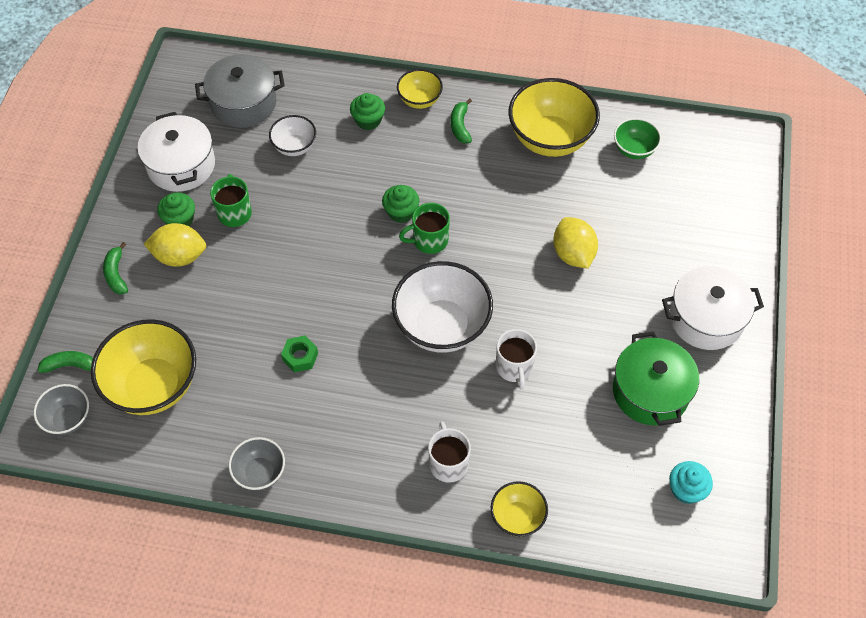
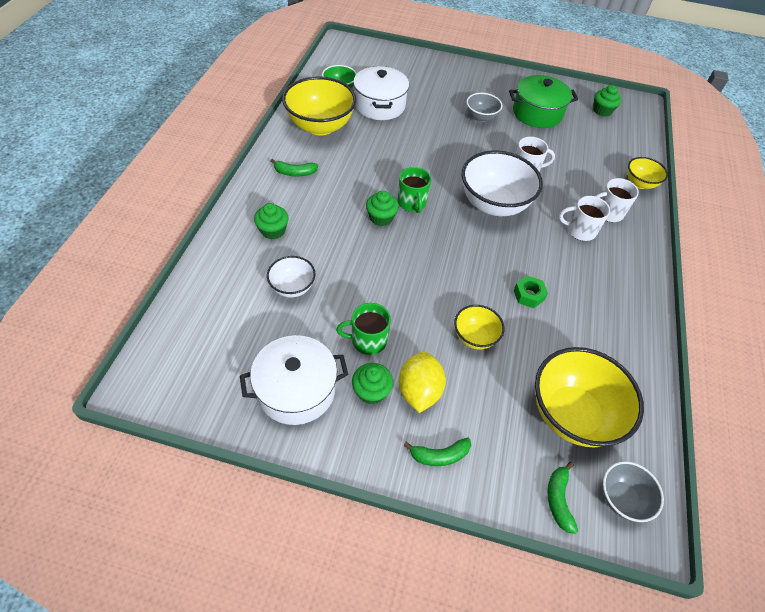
camera: 90 degrees left, 5 degrees down
grey pot [195,54,285,128] -> none
grey bowl [229,437,285,491] -> grey bowl moved to [466,93,502,122]
yellow bowl [397,69,443,109] -> yellow bowl moved to [454,305,505,350]
yellow lemon [553,217,598,269] -> none
white pot [662,266,764,350] -> white pot moved to [353,66,409,120]
turquoise cupcake [669,461,713,504] -> green cupcake [593,85,621,117]
none -> white mug [559,196,610,241]

